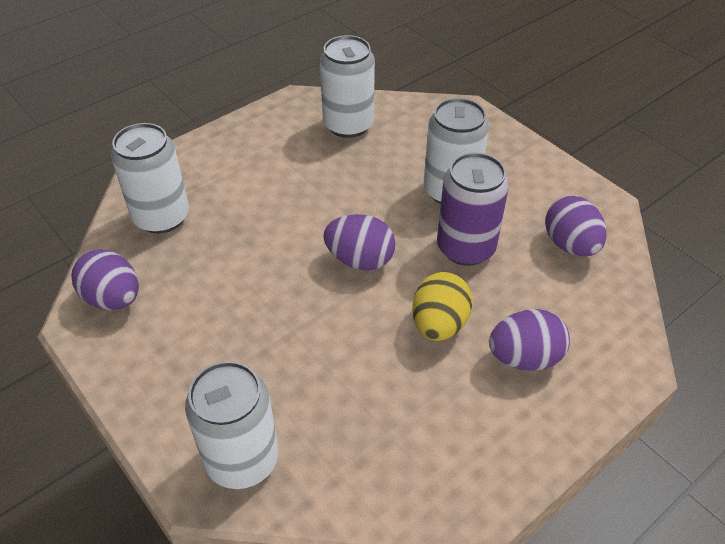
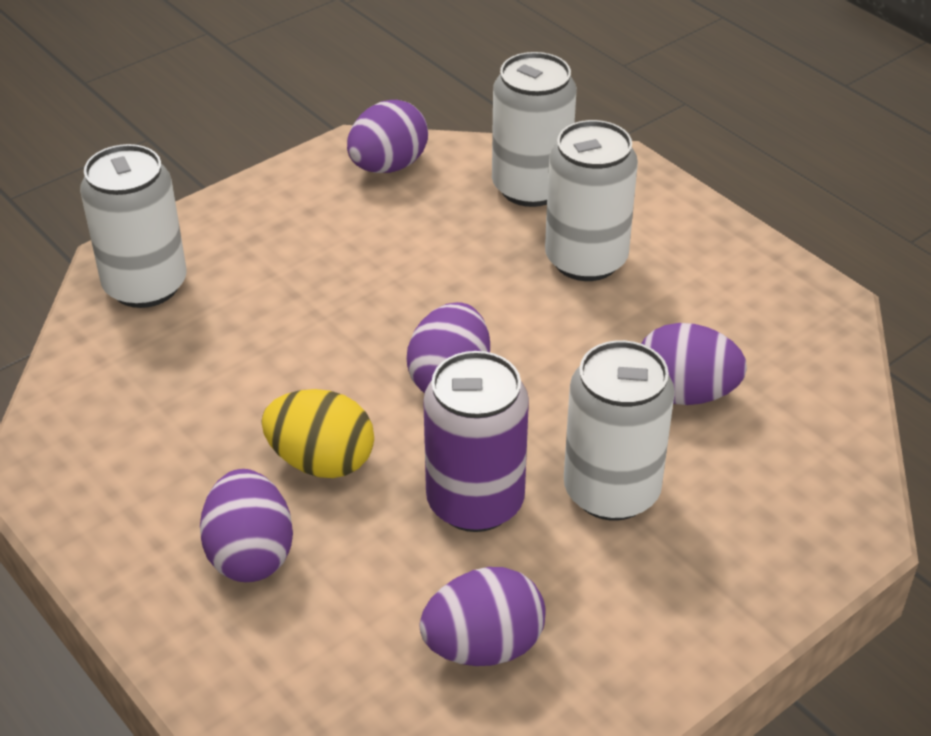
camera: 90 degrees right, 5 degrees down
white can [320,35,375,138] -> white can moved to [545,120,638,281]
none -> purple egg [641,323,747,405]

